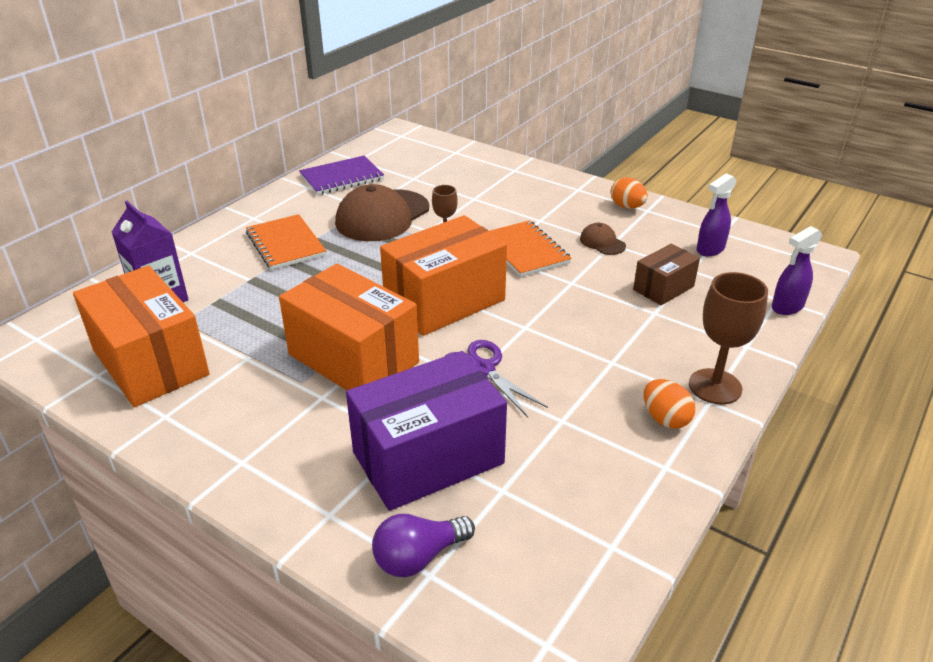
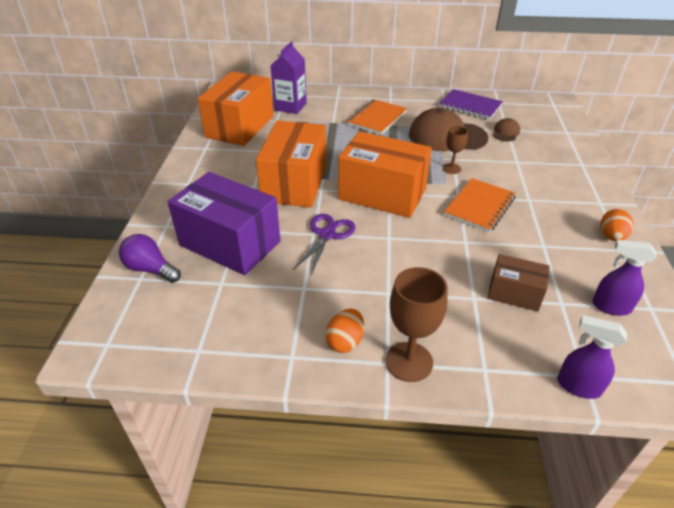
camera: 60 degrees right, 5 degrees up
brown cap [580,223,626,255] -> brown cap moved to [493,118,520,141]

